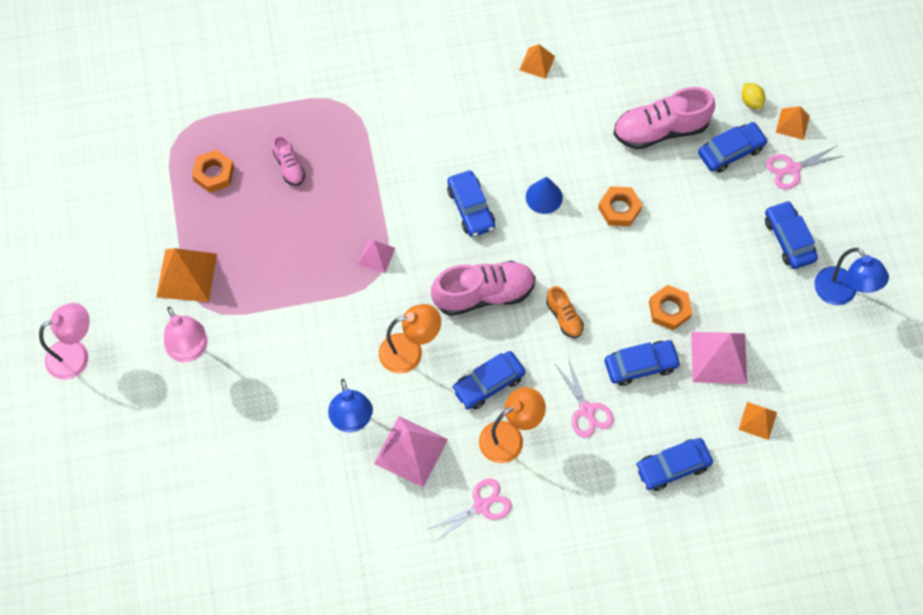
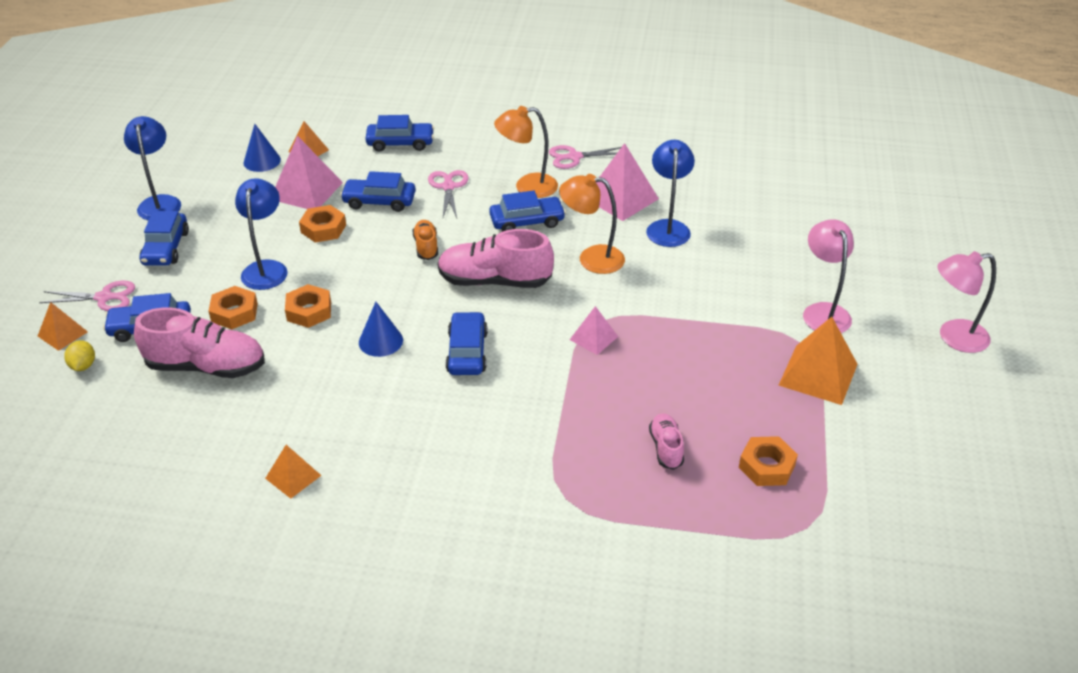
camera: 160 degrees left, 25 degrees down
none -> orange nut [209,286,258,329]
none -> blue lamp [235,178,288,290]
none -> blue cone [244,124,281,172]

